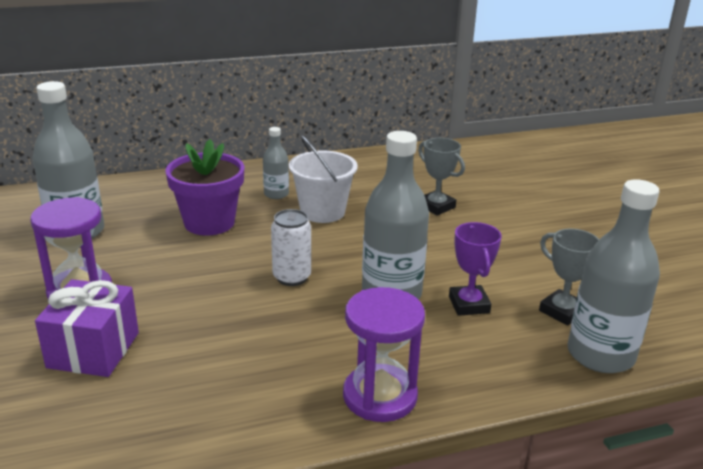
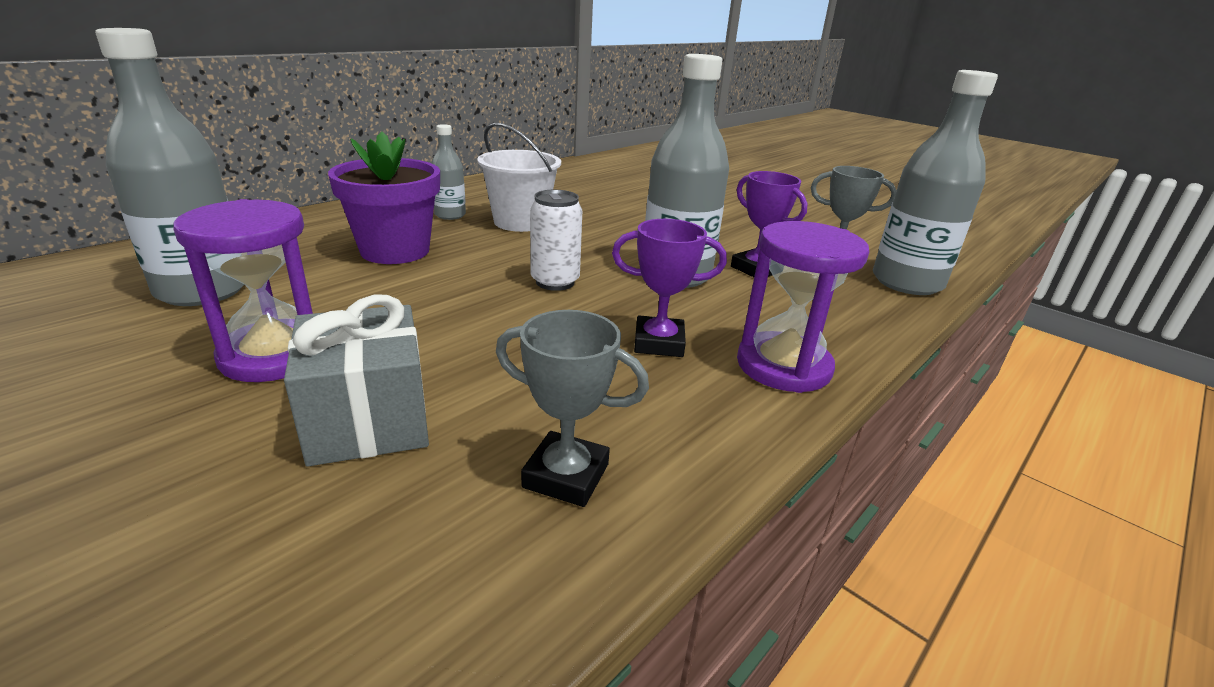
camera: 30 degrees left, 0 degrees up
purple gift [35,279,139,377] -> grey gift [284,295,429,467]
grey trophy [418,138,465,216] -> grey trophy moved to [496,310,649,507]
none -> purple trophy [612,219,727,357]

